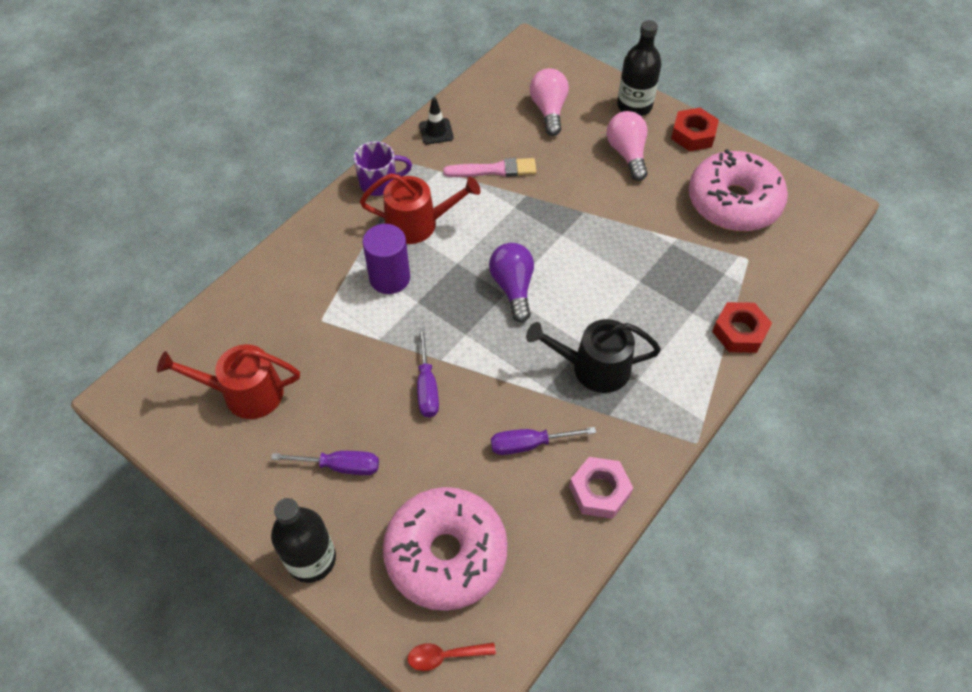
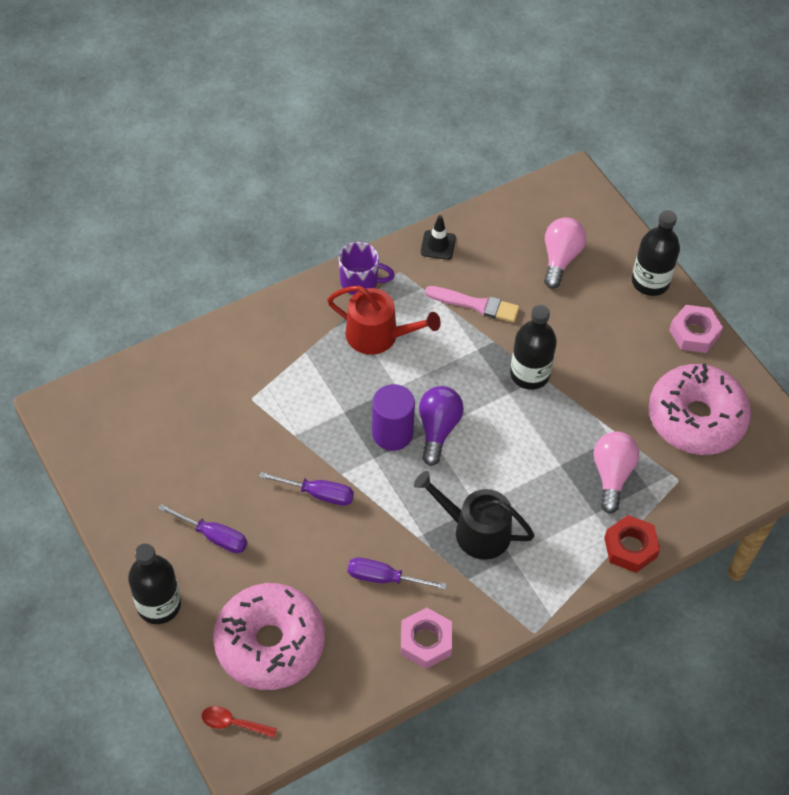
camera: 20 degrees right, 0 degrees up
red watering can [157,344,300,419] -> none
purple cylinder [362,224,410,294] -> purple cylinder moved to [372,384,415,451]
purple screwdriver [417,328,439,417] -> purple screwdriver turned 90 degrees counterclockwise [259,472,354,506]
pink light bulb [607,111,648,181] -> pink light bulb moved to [594,431,639,514]
red nut [671,108,719,151] -> pink nut [669,305,723,353]
none -> black bottle [510,305,557,390]

